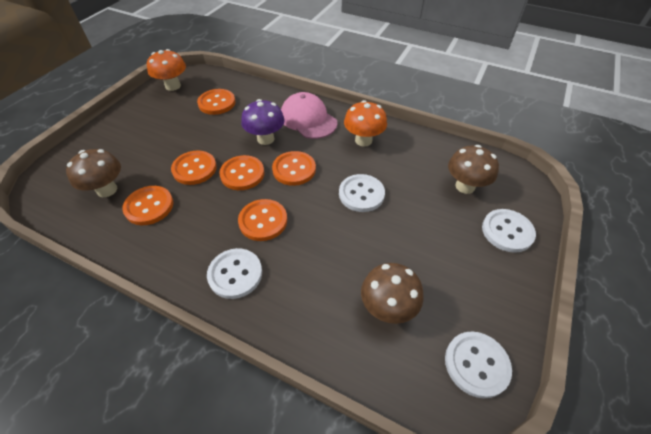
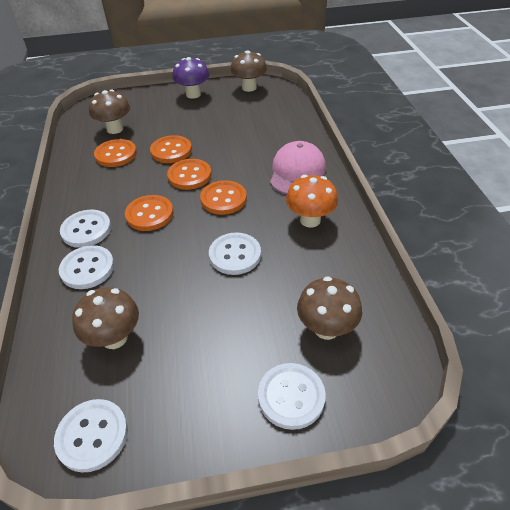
camera: 55 degrees right, 5 degrees down
orange mushroom [147,49,186,91] -> brown mushroom [230,50,267,92]
orange button [197,89,236,115] -> none
purple mushroom [241,99,284,145] -> purple mushroom moved to [172,57,209,99]
none -> white button [59,245,115,289]

